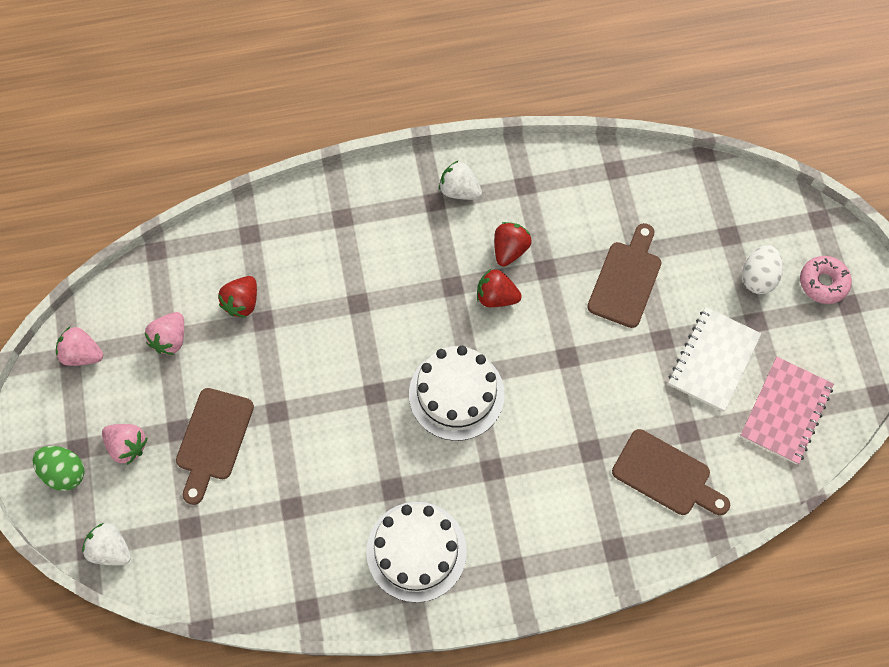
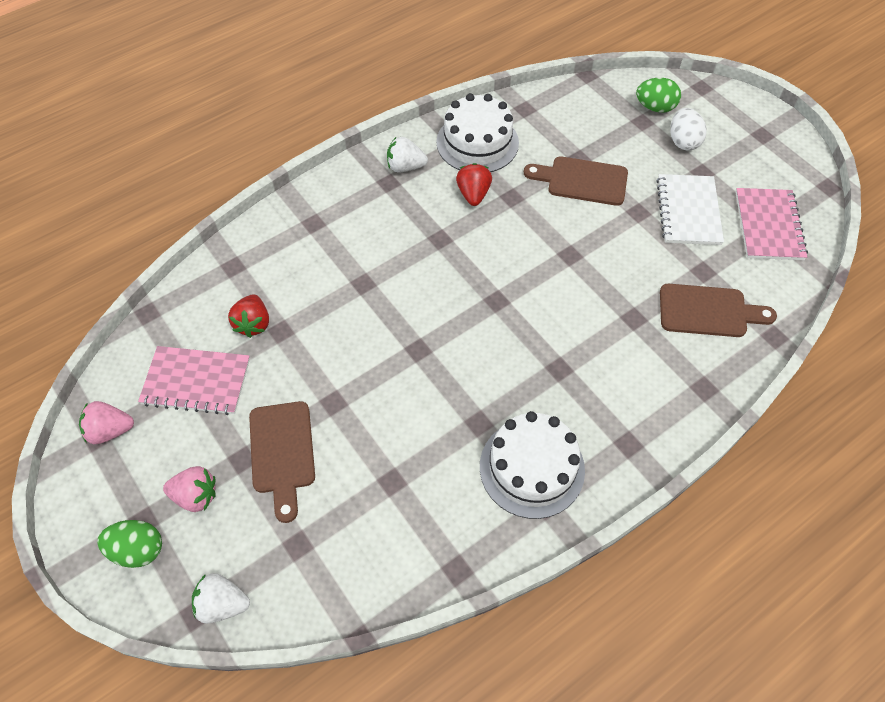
camera: 25 degrees left, 10 degrees down
pink strawberry [144,312,184,355] -> pink notebook [138,346,250,415]
white cake [409,346,505,441] -> white cake moved to [437,93,519,172]
red strawberry [477,269,522,307] -> none
brown cutting board [587,223,662,328] -> brown cutting board turned 75 degrees counterclockwise [524,156,628,206]
pink donut [800,256,852,304] -> none
none -> green egg [636,78,681,113]

